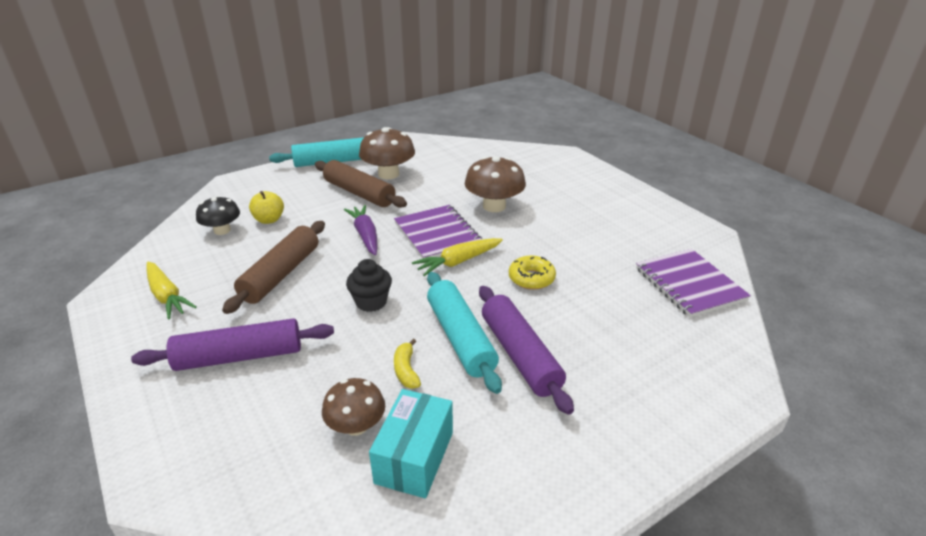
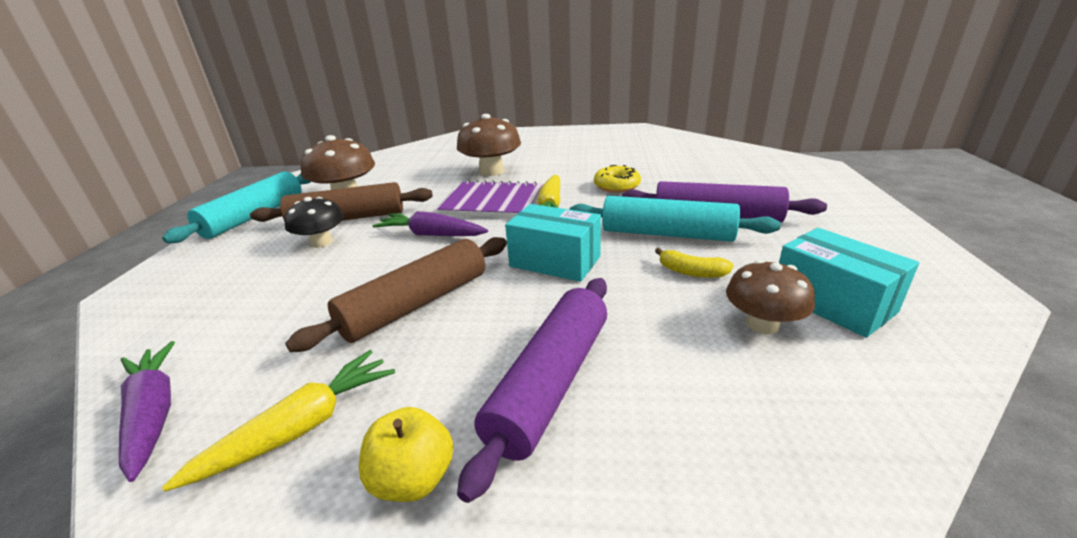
camera: 50 degrees left, 5 degrees down
yellow carrot [146,262,197,319] -> yellow carrot turned 45 degrees counterclockwise [162,350,395,492]
black mushroom [196,196,240,235] -> black mushroom moved to [284,197,344,248]
brown rolling pin [222,221,325,314] -> brown rolling pin turned 75 degrees clockwise [285,237,507,352]
yellow apple [249,191,284,224] -> yellow apple moved to [359,407,454,502]
black cupcake [346,259,392,312] -> turquoise box [505,204,601,282]
purple notebook [636,249,751,318] -> none
none -> purple carrot [119,341,175,482]

